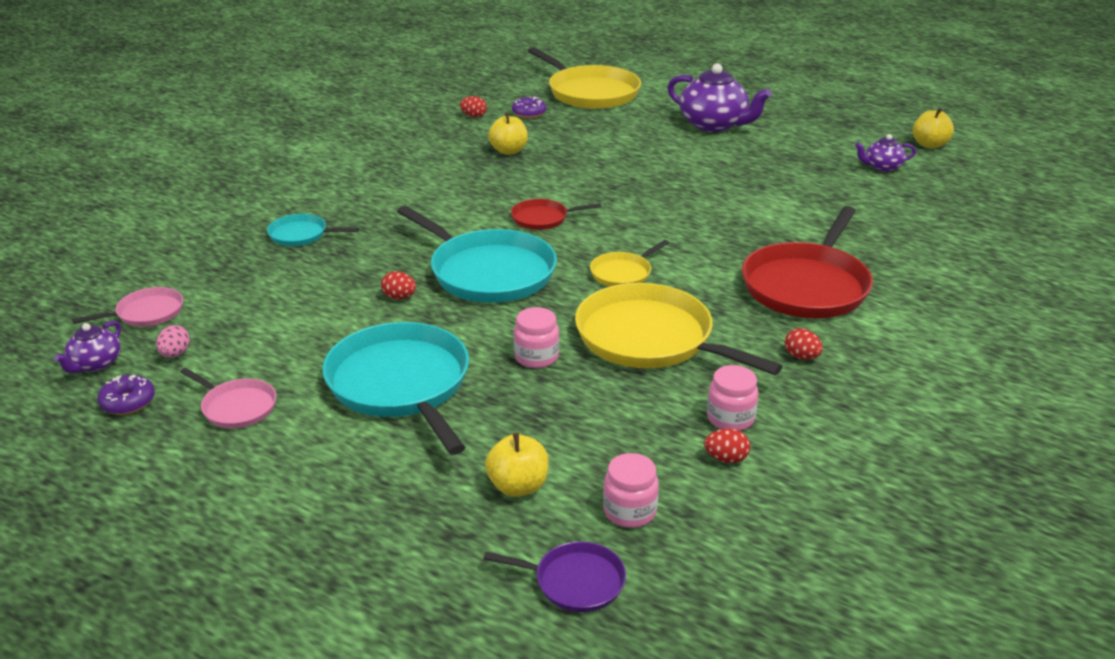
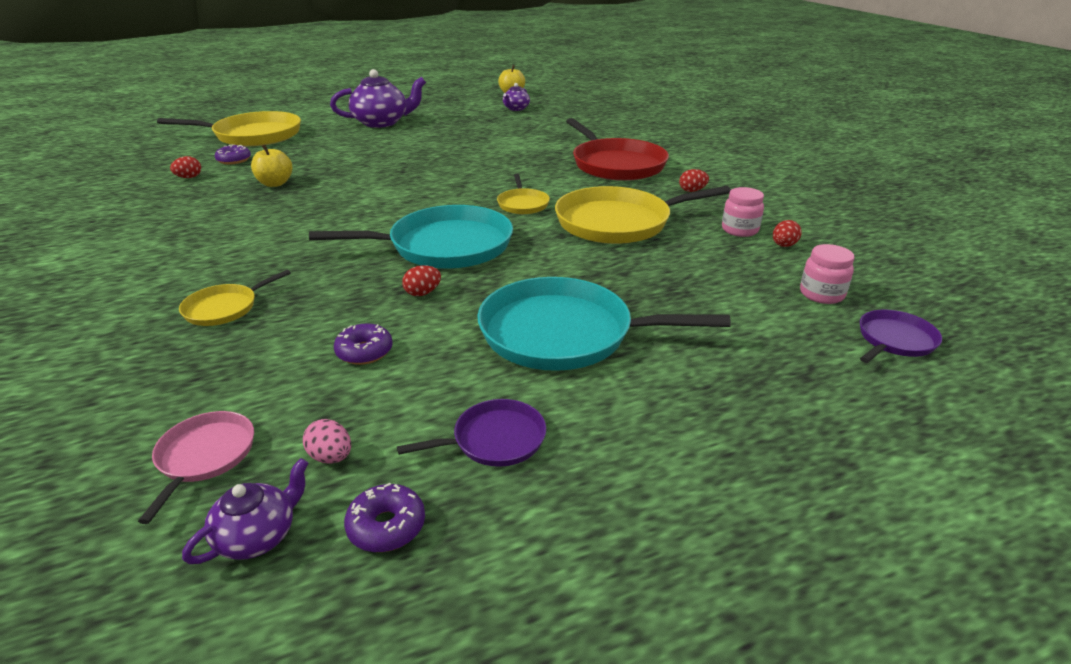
camera: 55 degrees left, 0 degrees up
purple teapot [54,321,121,373] -> purple teapot turned 105 degrees counterclockwise [182,458,308,564]
pink pan [180,368,276,428] -> purple pan [397,399,546,467]
turquoise pan [267,214,359,246] -> yellow pan [179,270,291,326]
yellow apple [485,432,549,497] -> none
red pan [511,199,601,230] -> none
pink jar [514,307,559,368] -> none
none -> purple donut [334,323,393,365]

